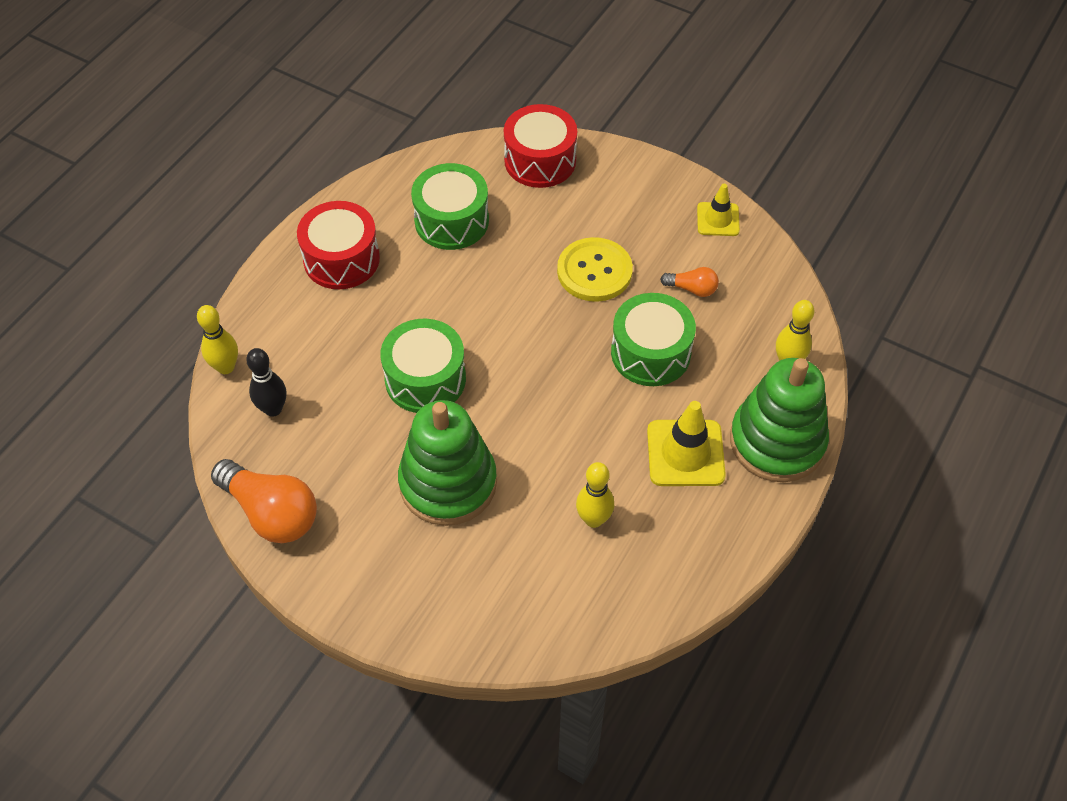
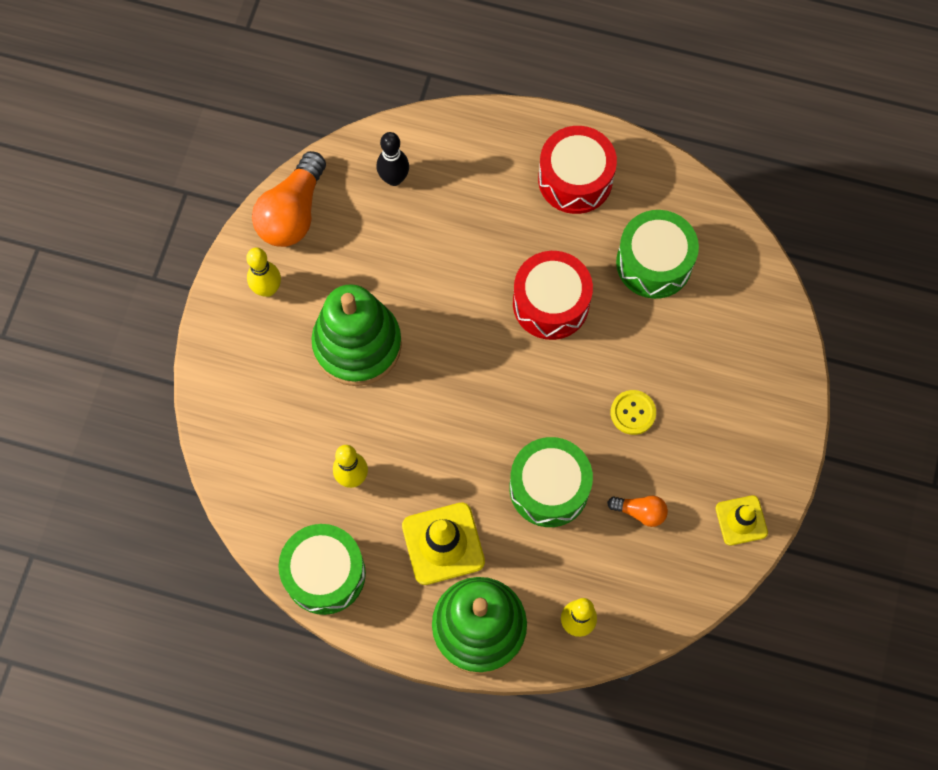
camera: 75 degrees right, 15 degrees up
yellow bowling pin [197,305,238,374] -> yellow bowling pin moved to [246,248,281,297]
green drum [380,319,466,413] -> green drum moved to [278,524,366,615]
red drum [504,104,577,188] -> red drum moved to [513,251,593,340]
yellow button [557,237,633,302] -> yellow button [611,390,656,435], size x0.59
orange light bulb [660,267,719,297] -> orange light bulb turned 75 degrees counterclockwise [607,496,668,527]

